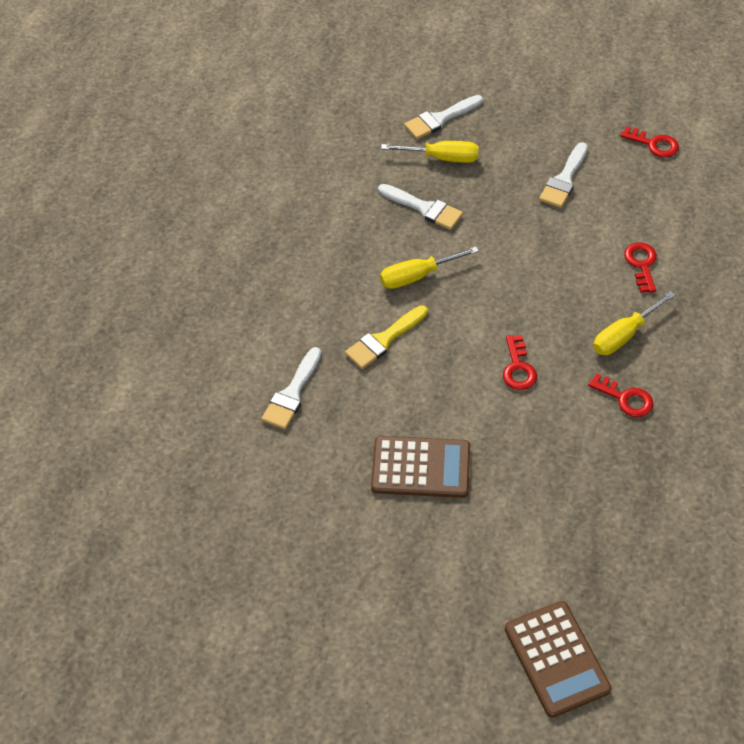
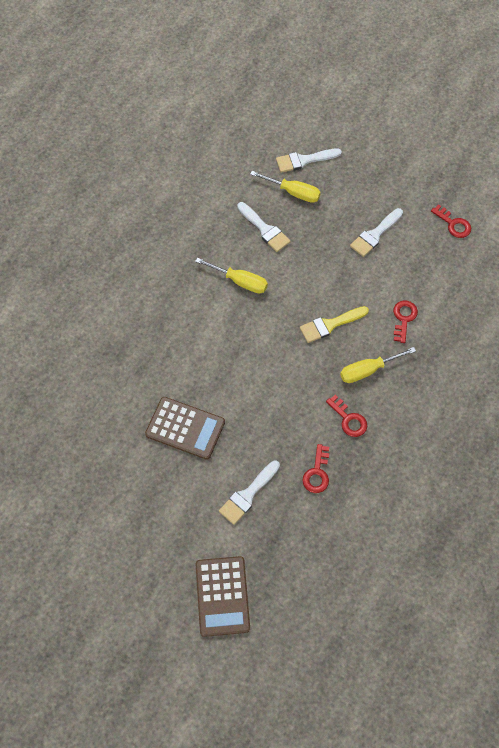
camera: 15 degrees right, 10 degrees up
white brush [261,347,322,429] -> white brush moved to [219,461,280,525]
yellow brush [345,305,428,369] -> yellow brush moved to [300,306,369,343]
yellow screwdriver [380,246,479,289] -> yellow screwdriver turned 150 degrees counterclockwise [195,258,268,294]
red key [503,335,537,390] -> red key moved to [302,444,329,493]

